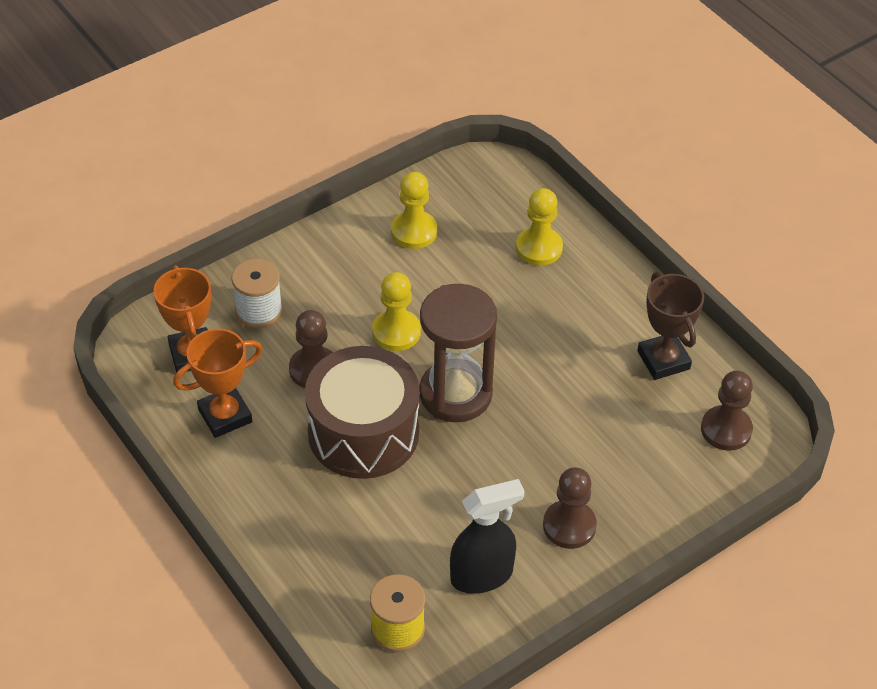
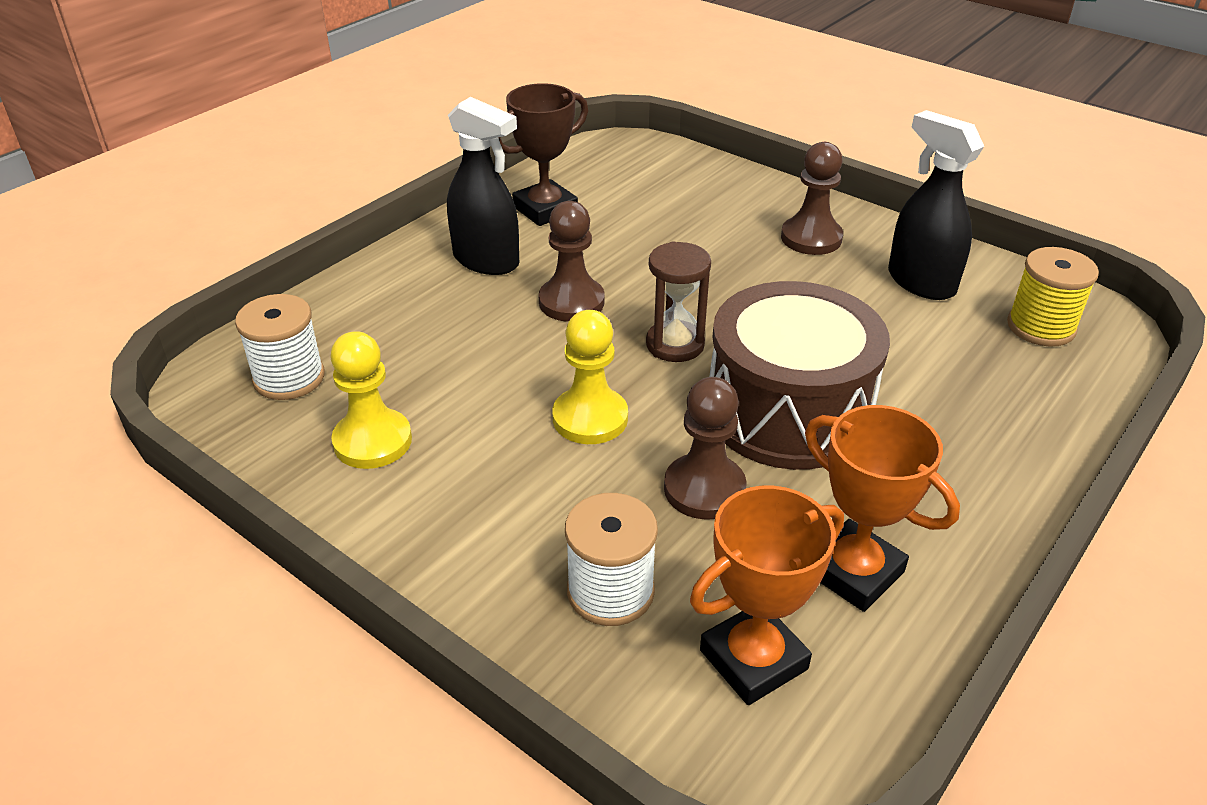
camera: 105 degrees left, 10 degrees down
brown hourglass [420,284,497,422] -> brown hourglass [646,241,711,362], size x0.58
yellow pawn [516,188,563,266] -> none
brown pawn [701,371,753,451] -> brown pawn moved to [538,201,605,322]
none -> white spool [235,294,325,400]
none -> black spray bottle [447,97,519,275]

